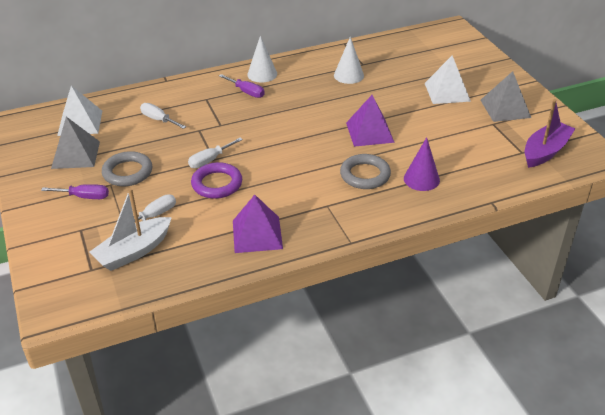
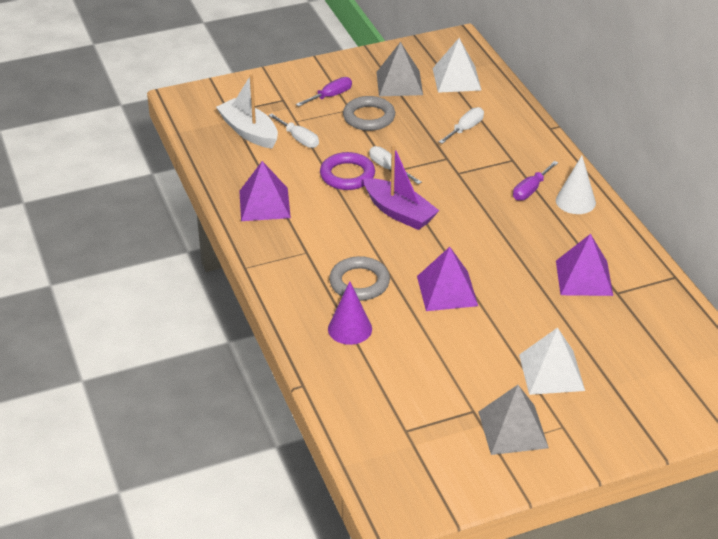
camera: 90 degrees right, 0 degrees up
purple screwdriver [41,184,109,199] -> purple screwdriver turned 135 degrees counterclockwise [296,77,352,107]
white cone [334,37,364,84] -> purple pyramid [556,234,613,296]
purple boat [524,99,575,168] -> purple boat moved to [364,145,440,230]

